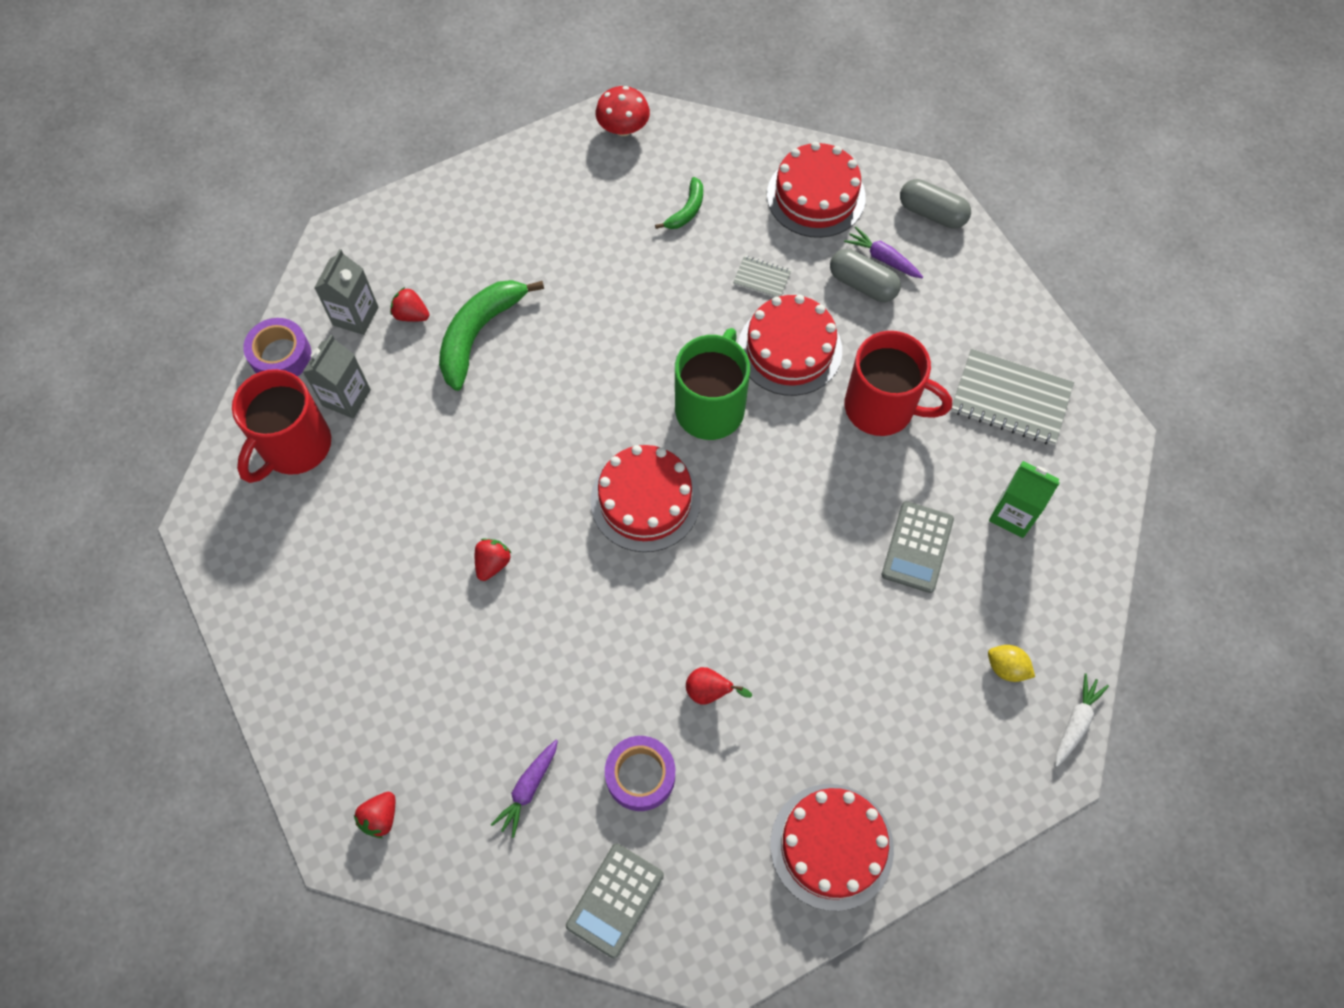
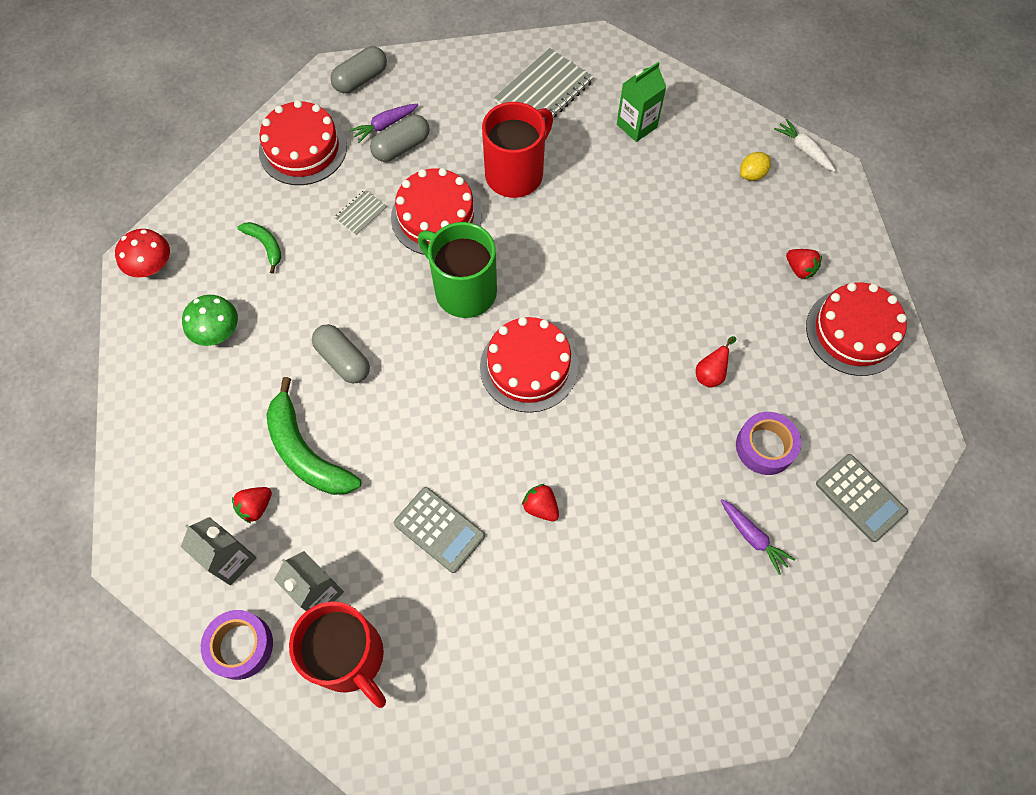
camera: 70 degrees left, 0 degrees up
red strawberry [354,792,395,838] -> red strawberry moved to [786,249,822,279]
grey calculator [882,501,954,593] -> grey calculator moved to [394,487,485,573]
none -> green mushroom [182,295,238,346]
none -> grey capsule [312,324,370,383]

